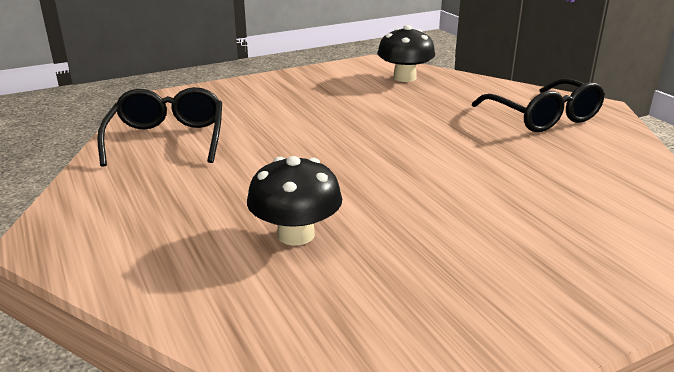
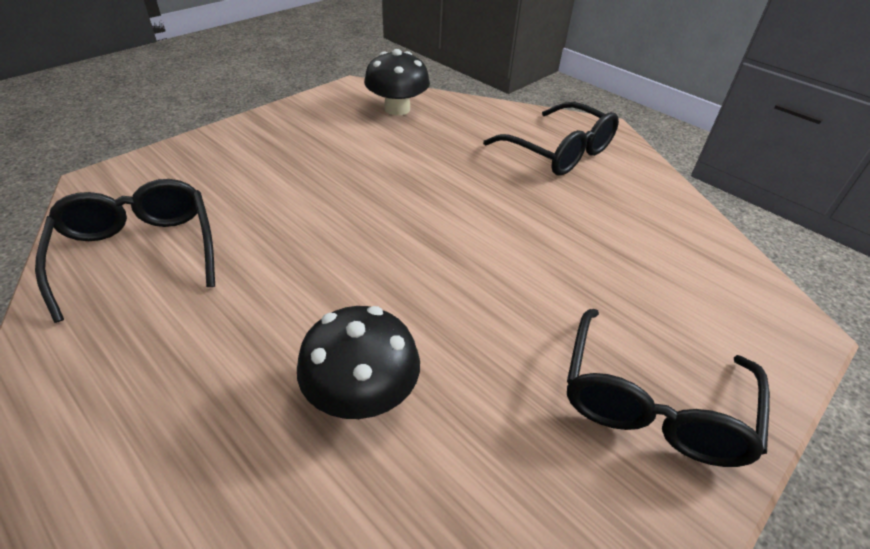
camera: 20 degrees left, 15 degrees up
none -> black glasses [567,309,770,467]

